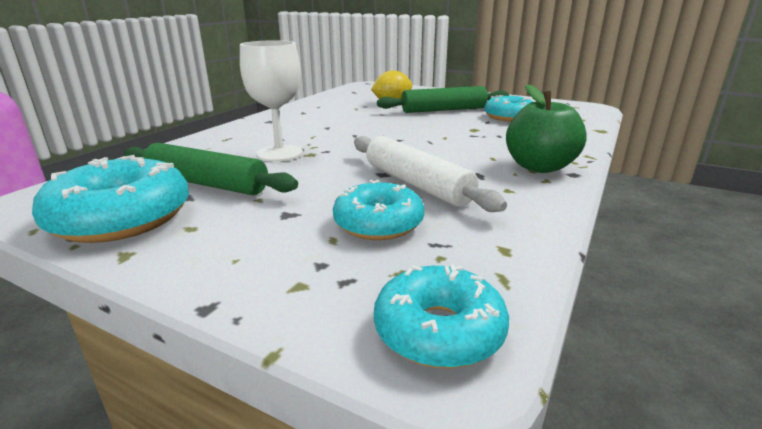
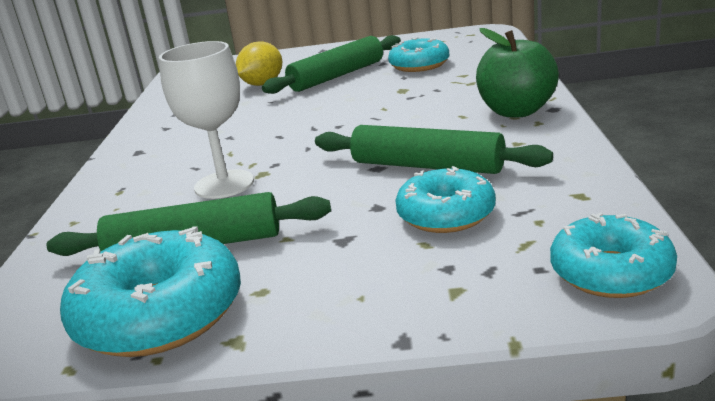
camera: 25 degrees left, 0 degrees up
white rolling pin [354,136,507,212] -> green rolling pin [315,125,553,174]

